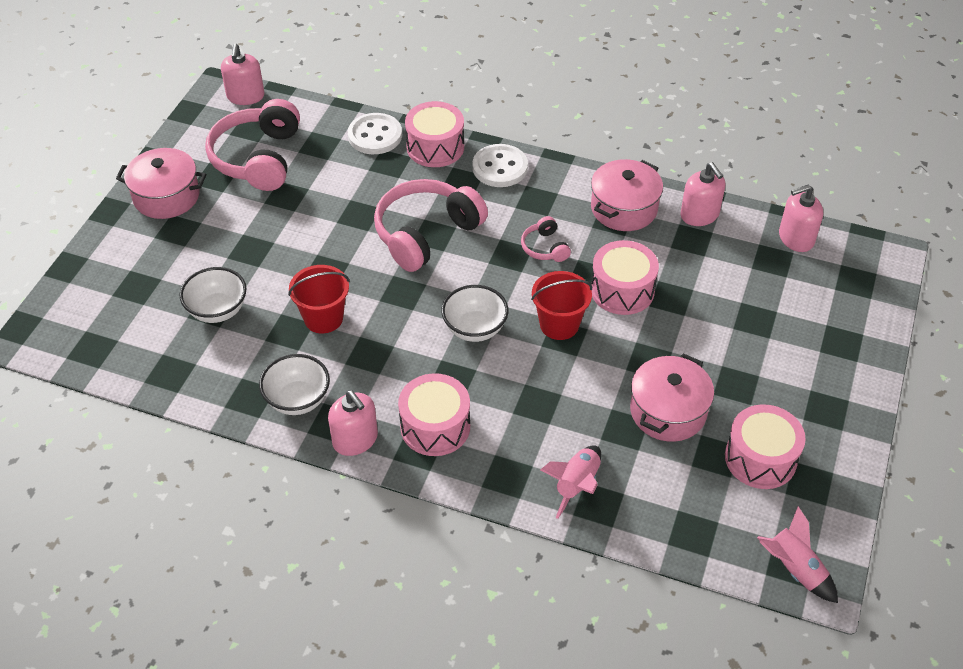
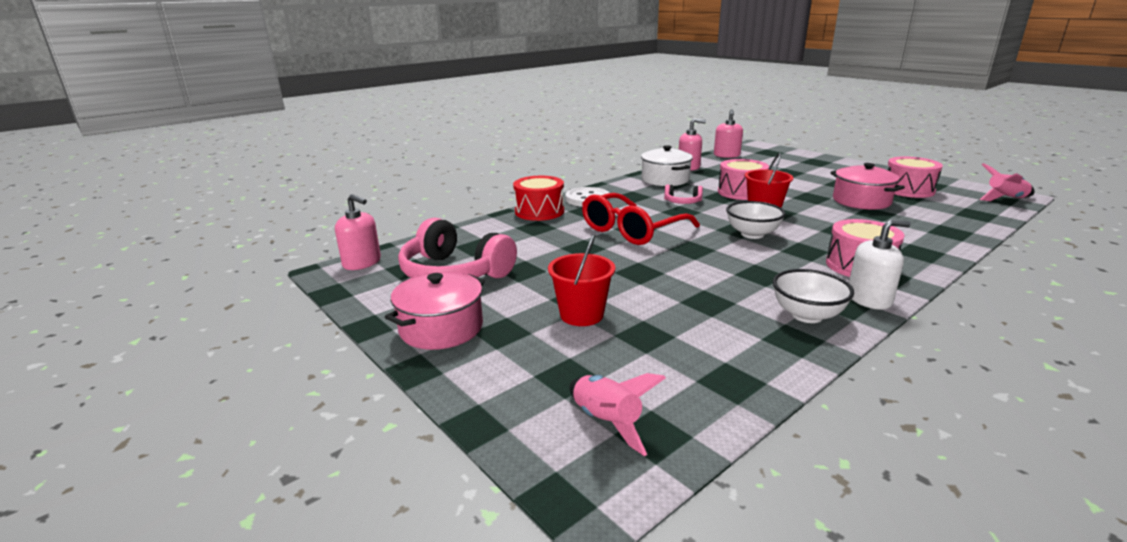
camera: 60 degrees left, 25 degrees down
white bowl [180,267,246,323] -> none
red bucket [288,265,350,333] -> red bucket moved to [548,234,615,326]
pink soap dispenser [328,390,378,456] -> white soap dispenser [849,219,911,310]
white button [348,113,402,154] -> none
pink headphones [374,179,488,272] -> red glasses [582,193,700,245]
pink drum [405,101,464,167] -> red drum [513,176,564,221]
pink rocket [540,445,601,519] -> pink rocket moved to [570,373,666,456]
pink pot [591,159,663,231] -> white pot [641,145,693,186]

